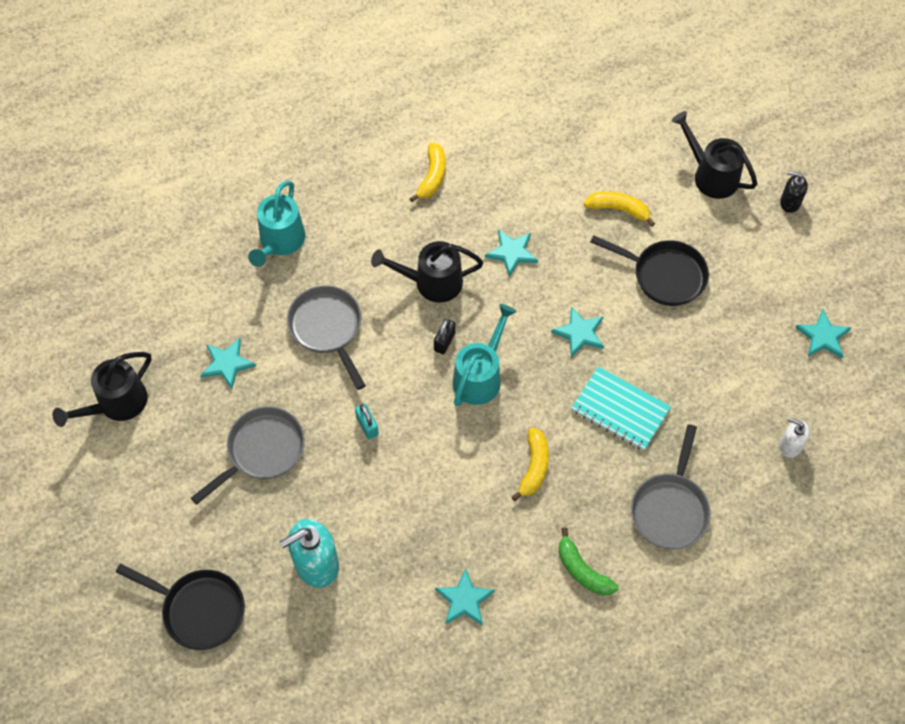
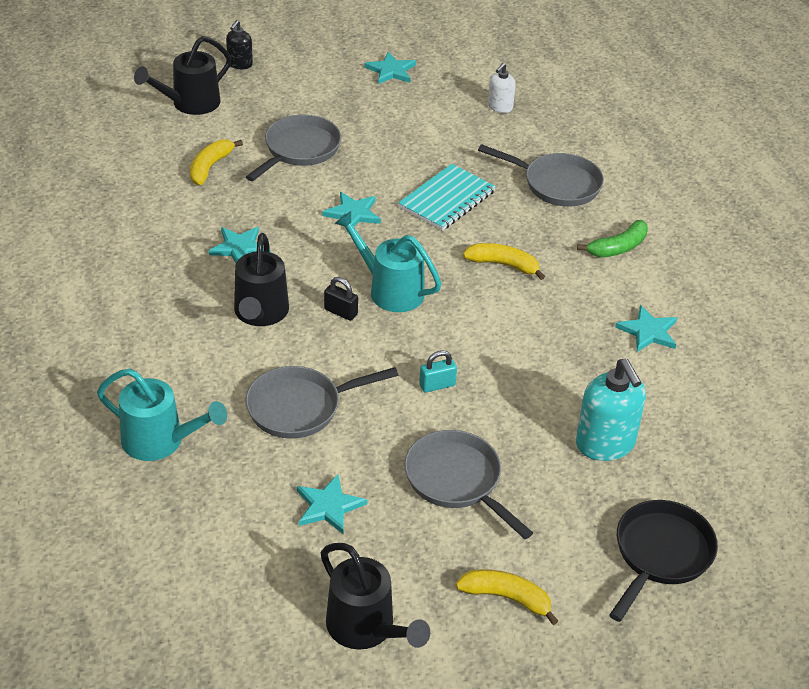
camera: 85 degrees left, 20 degrees down
yellow banana [409,142,446,202] -> yellow banana moved to [456,569,558,625]
black pan [590,235,709,306] -> grey pan [246,115,341,181]

